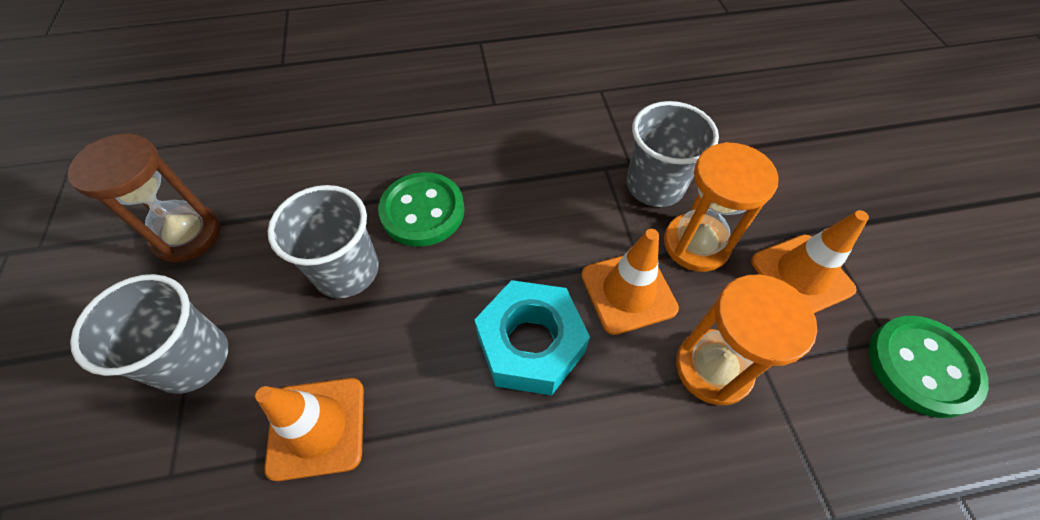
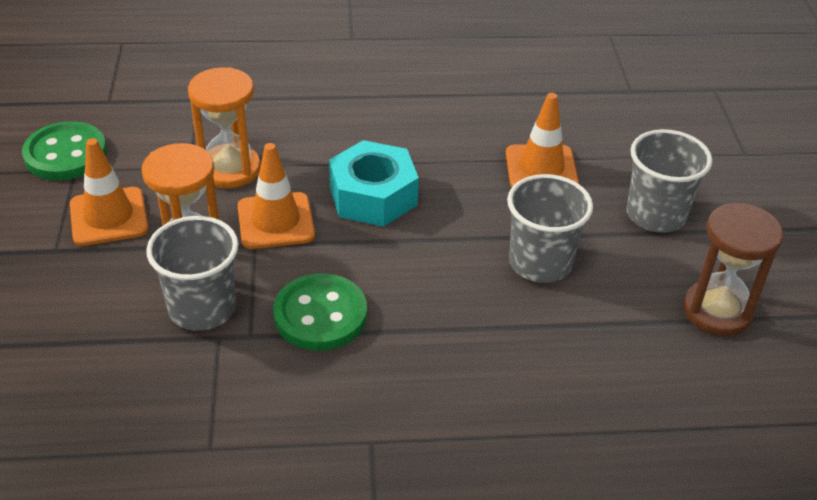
camera: 175 degrees left, 15 degrees down
green button [378,172,465,247] -> green button moved to [273,273,367,351]

